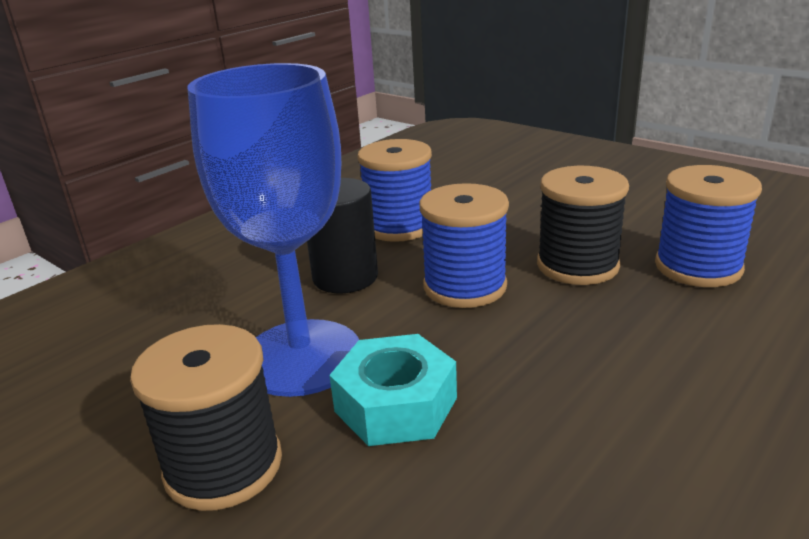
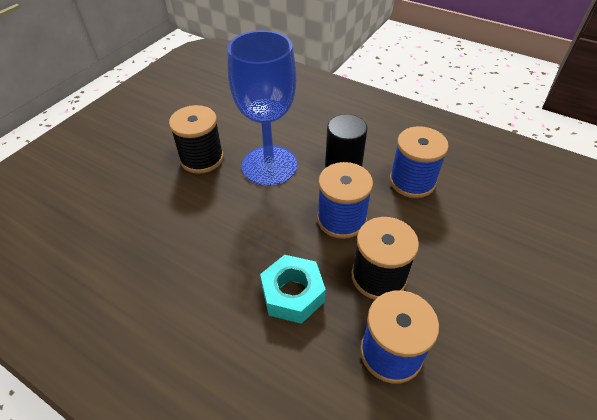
camera: 80 degrees right, 20 degrees up
turquoise nut [329,334,457,446] -> turquoise nut moved to [260,255,326,324]

